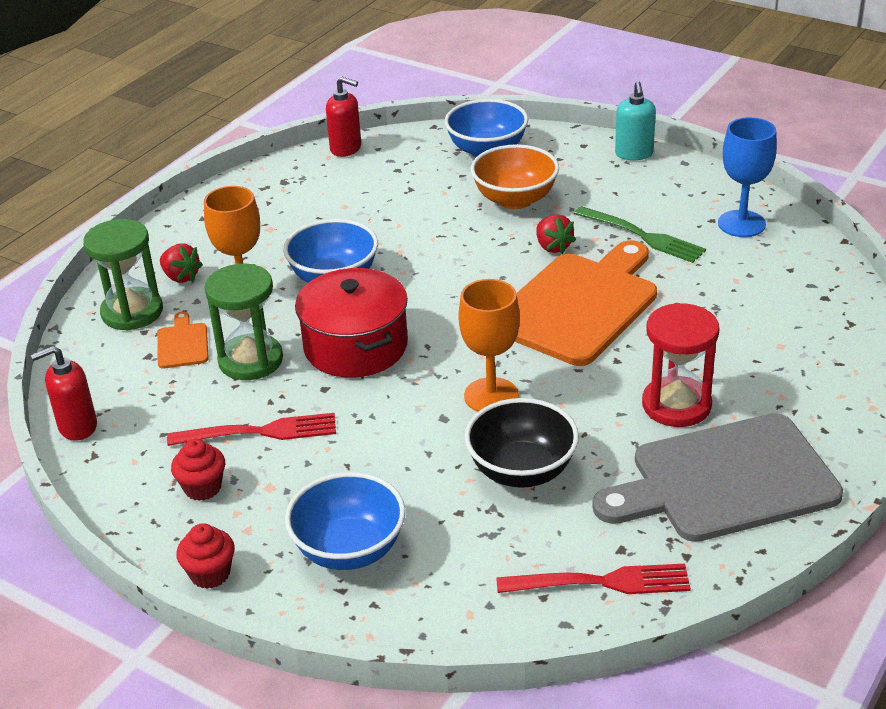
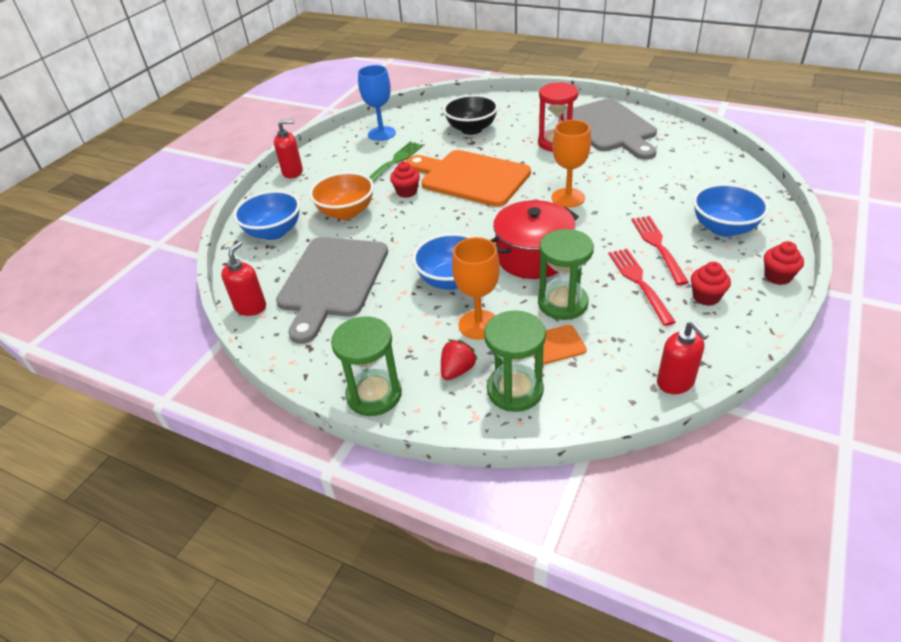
camera: 95 degrees left, 5 degrees up
black bowl [465,398,579,488] -> black bowl moved to [443,94,498,135]
red fork [496,564,691,594] -> red fork moved to [631,216,689,285]
red strawberry [536,214,576,254] -> red cupcake [390,161,420,198]
turquoise soap dispenser [615,81,656,160] -> red soap dispenser [274,120,303,178]
none -> grey cutting board [276,237,388,344]
none -> green hourglass [331,316,402,416]

